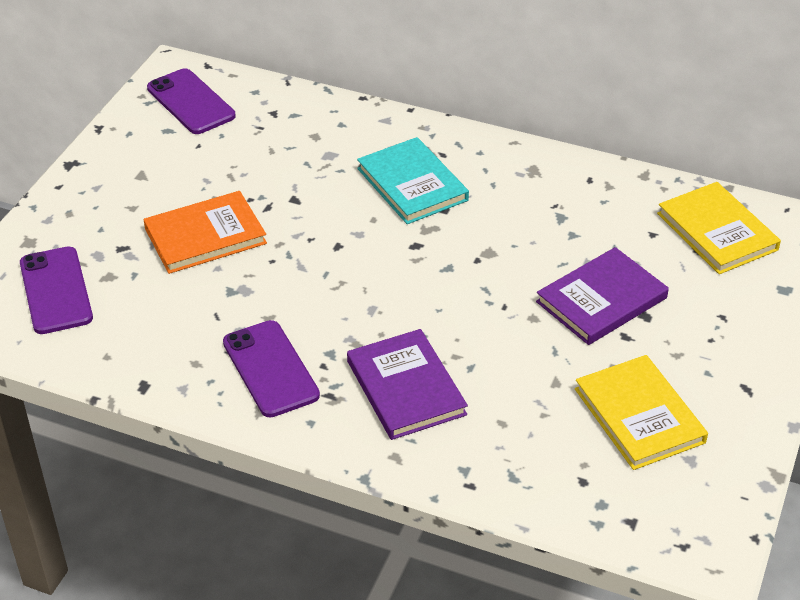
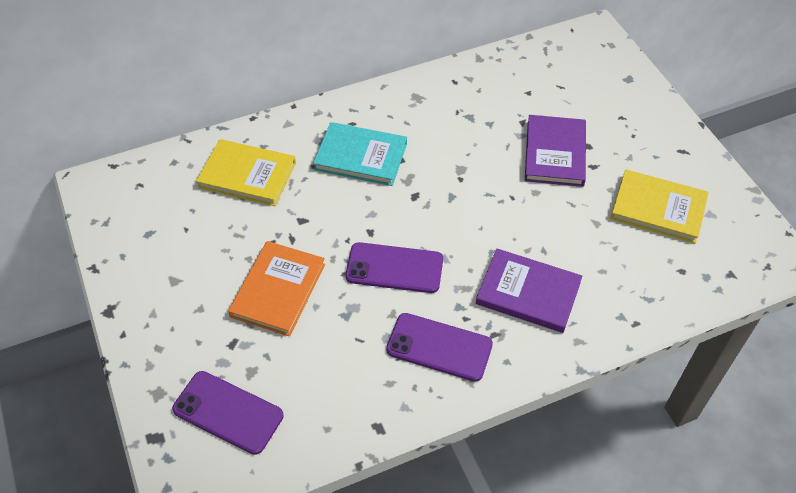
camera: 45 degrees left, 10 degrees up
purple phone [147,68,236,134] -> purple phone moved to [345,242,443,293]
yellow book [657,182,781,274] -> yellow book moved to [196,139,296,206]

